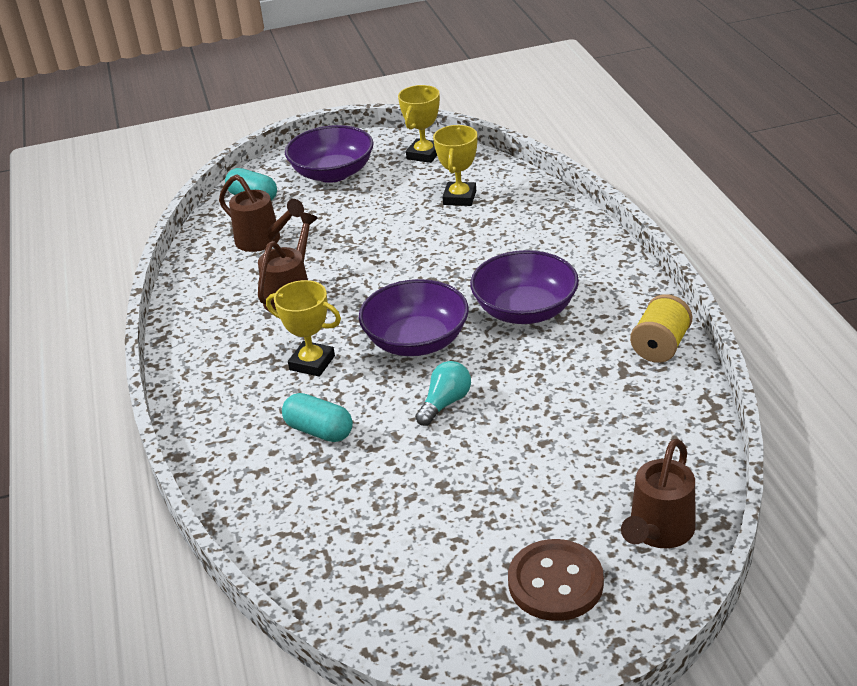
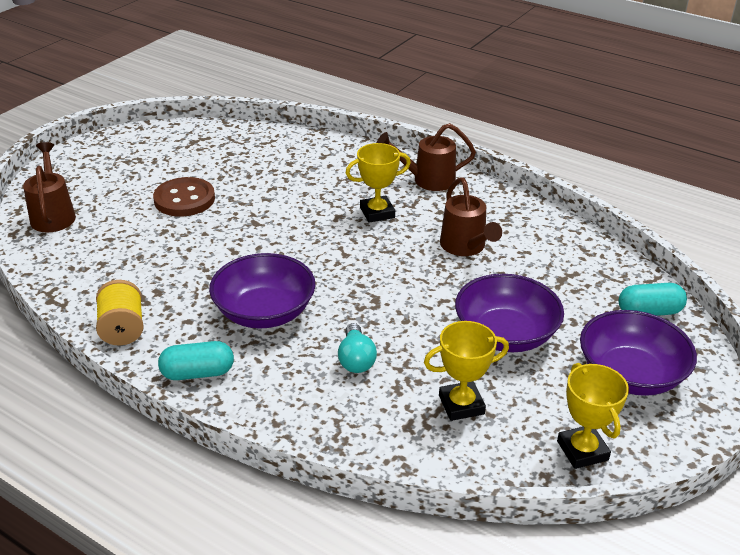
camera: 135 degrees right, 0 degrees up
brown watering can [219,174,304,252] -> brown watering can moved to [377,123,476,191]
turquoise capsule [282,393,353,442] -> turquoise capsule moved to [158,341,234,380]
purple bowl [359,279,469,356] -> purple bowl moved to [455,274,564,352]
turquoise light bulb [415,361,471,426] -> turquoise light bulb moved to [338,323,377,373]
yellow trophy [433,125,477,206] -> yellow trophy turned 75 degrees counterclockwise [424,321,509,421]
brown button [508,539,604,621] -> brown button moved to [153,177,215,217]

